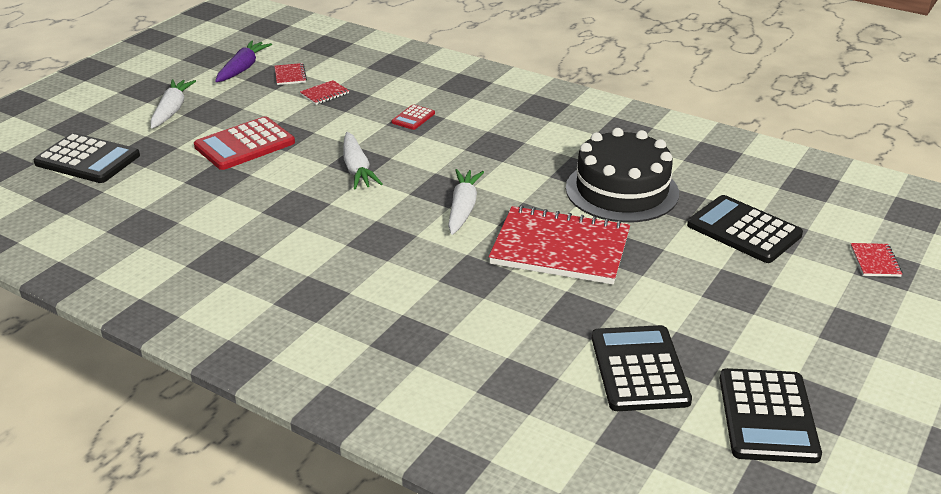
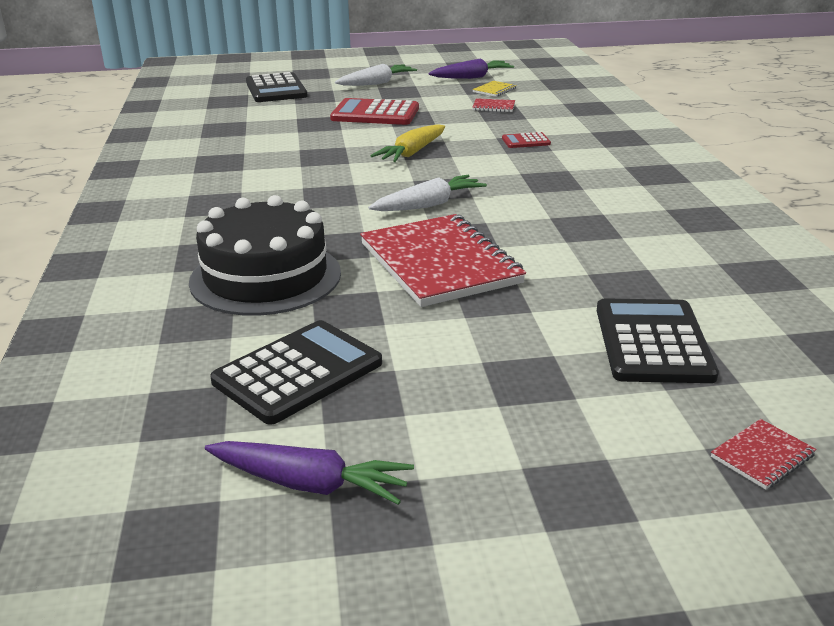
camera: 50 degrees right, 5 degrees down
red notebook [275,63,307,85] -> yellow notebook [473,81,517,97]
white carrot [343,132,383,190] -> yellow carrot [371,124,445,162]
black cake [566,128,679,223] -> black cake moved to [189,195,341,316]
black calculator [720,368,822,463] -> purple carrot [205,441,414,505]

